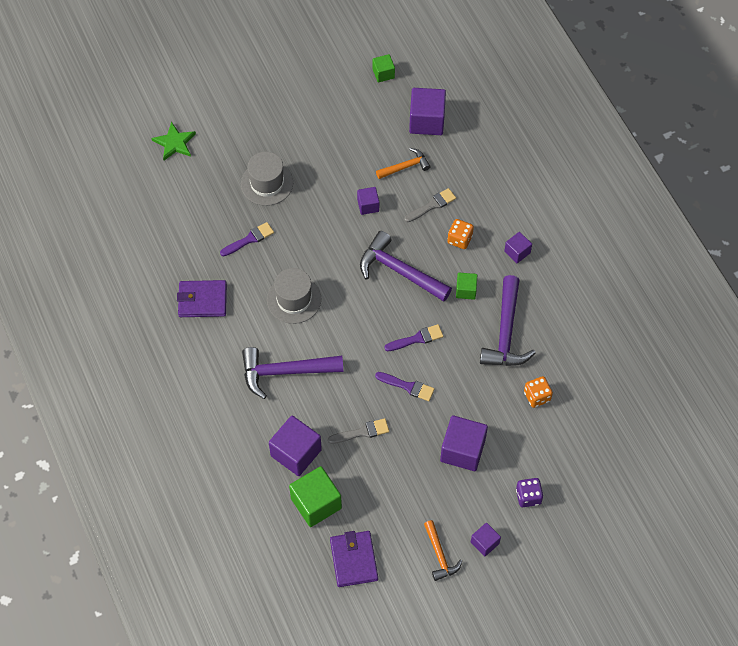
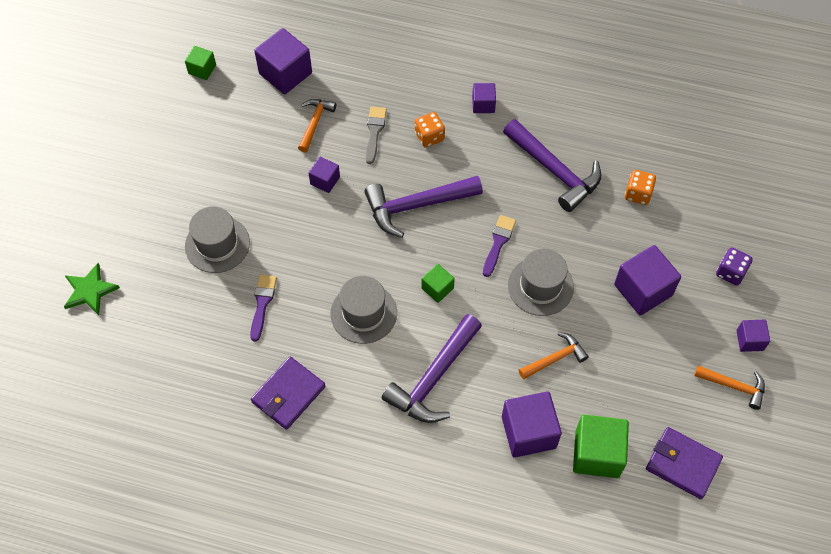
camera: 50 degrees left, 0 degrees up
grey brush [328,418,389,444] -> orange hammer [519,332,589,379]
purple brush [375,372,435,401] -> grey hat [508,248,574,316]
green cube [456,273,477,300] -> green cube moved to [422,264,455,303]

